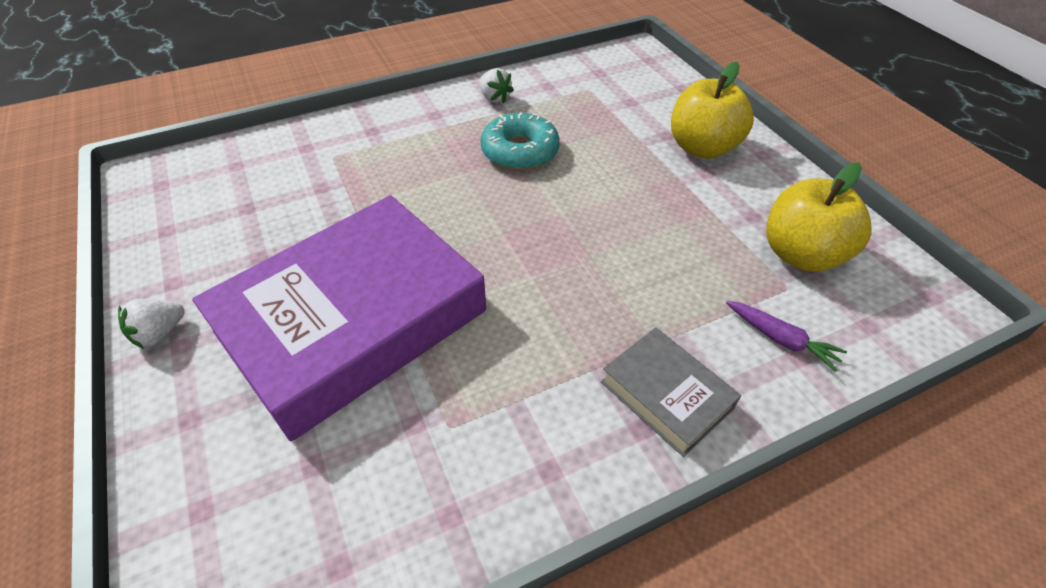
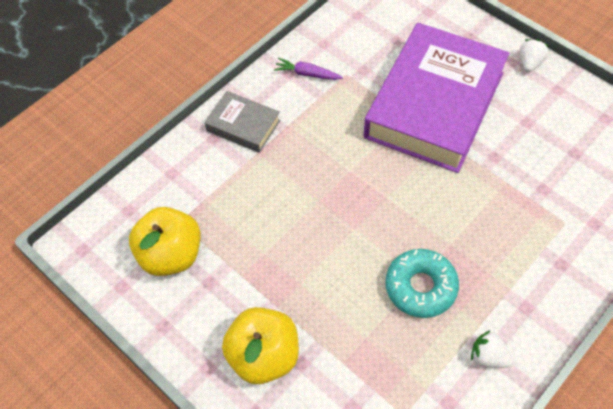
camera: 160 degrees right, 10 degrees up
purple carrot [726,301,847,372] -> purple carrot moved to [274,58,343,80]

